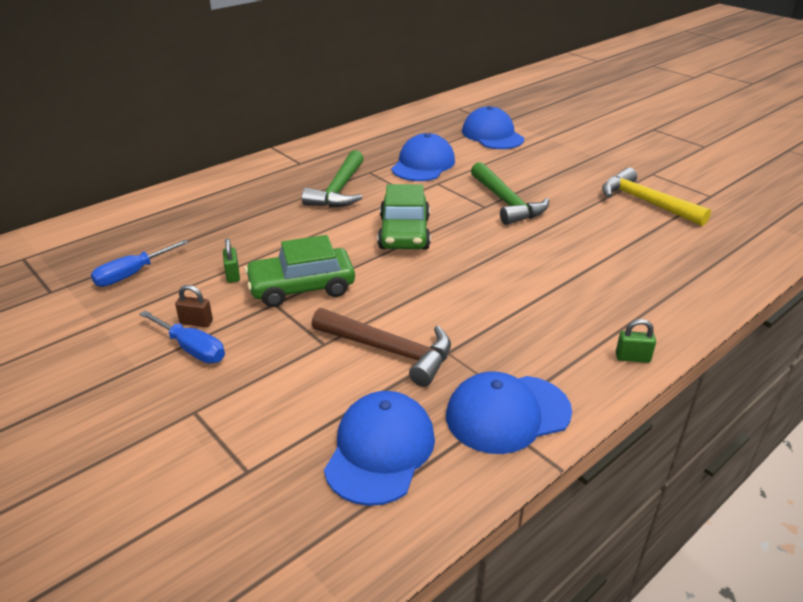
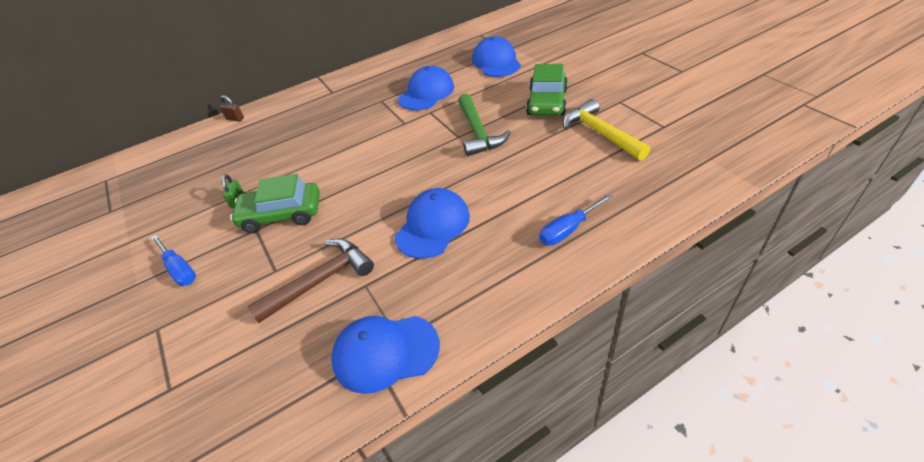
camera: 15 degrees right, 10 degrees up
blue screwdriver [91,240,188,287] -> blue screwdriver moved to [539,194,613,245]
brown padlock [175,285,213,327] -> brown padlock moved to [220,95,244,122]
green hammer [302,150,364,208] -> none
brown hammer [312,308,451,387] -> brown hammer turned 75 degrees counterclockwise [248,238,374,323]
blue cap [324,391,435,506] -> blue cap moved to [395,188,470,259]
green car [377,184,430,250] -> green car moved to [526,64,568,116]
green padlock [616,319,656,363] -> none

